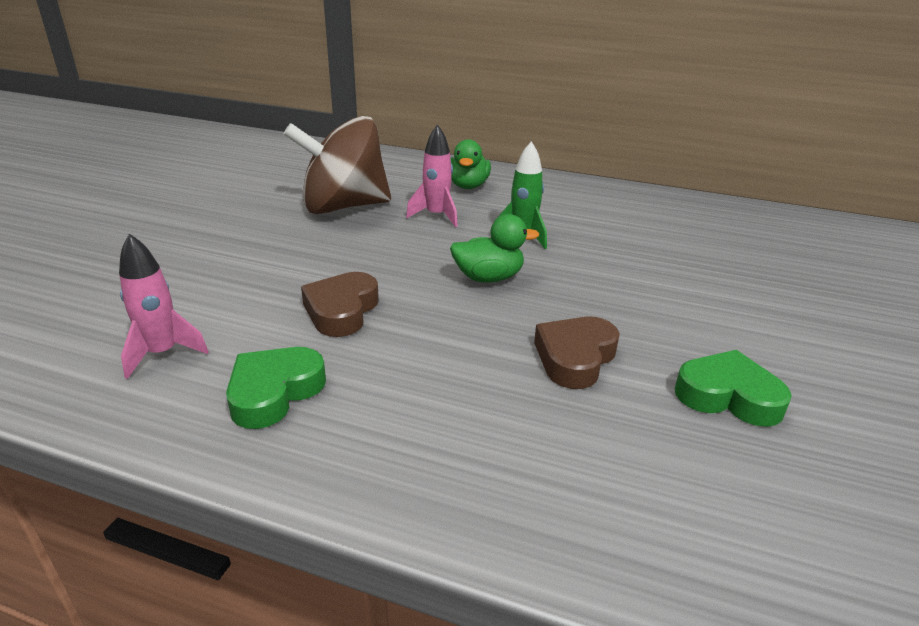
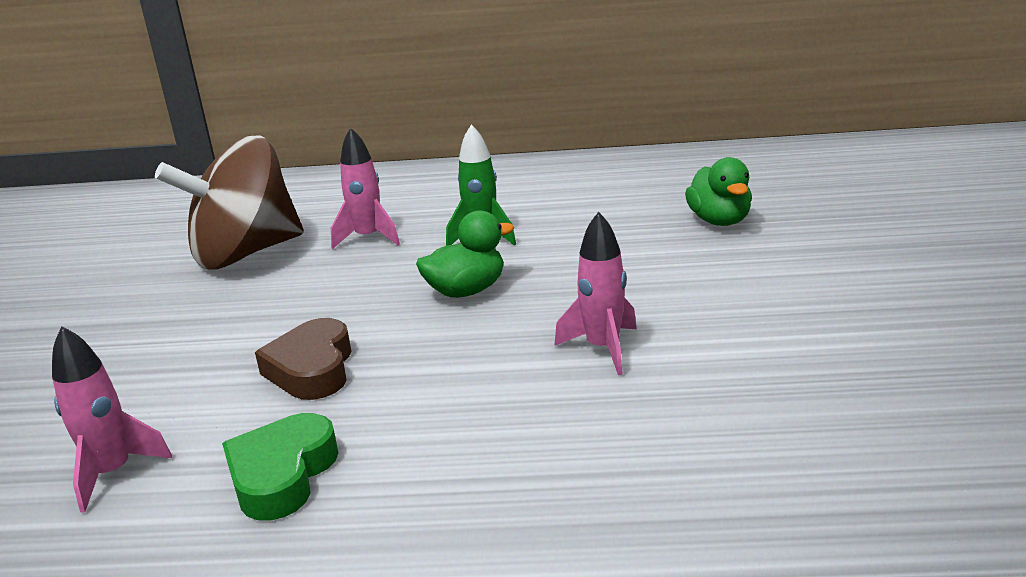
camera: 15 degrees left, 5 degrees down
green duck [450,139,491,189] -> green duck moved to [685,157,752,226]
brown heart [534,317,620,389] -> pink rocket [554,211,637,375]
green heart [675,350,792,427] -> none

